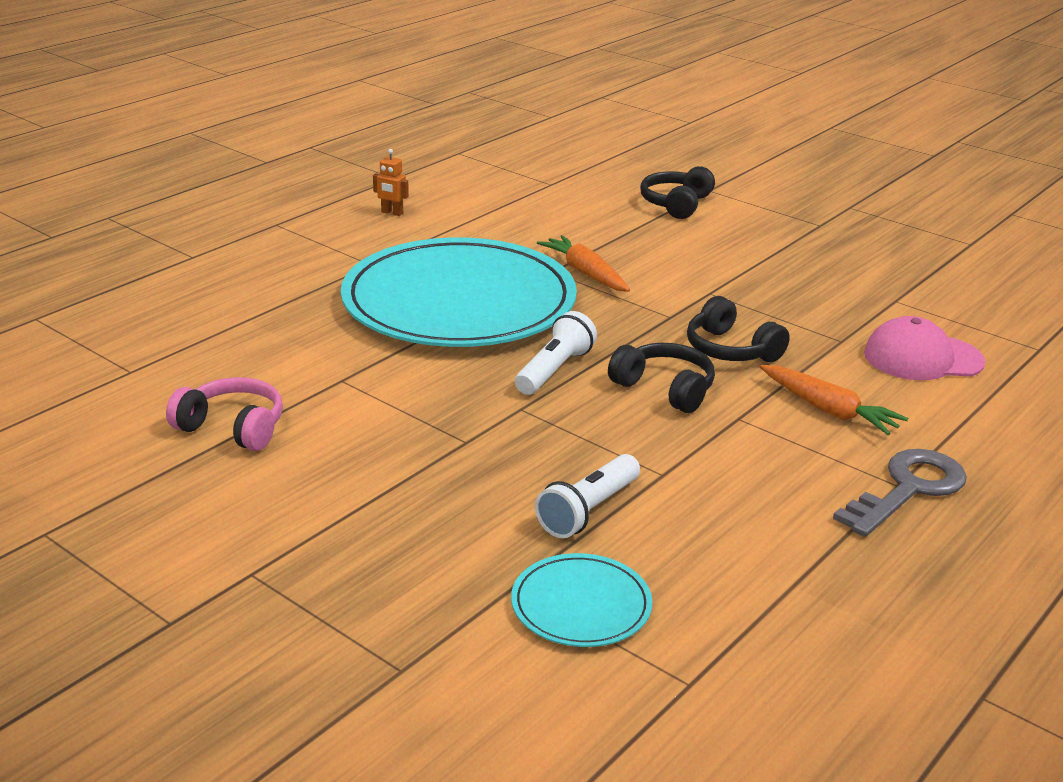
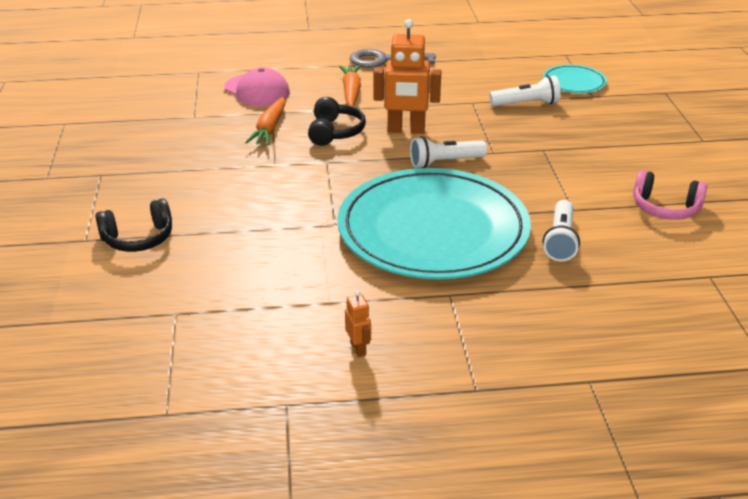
camera: 135 degrees left, 5 degrees up
pink headphones [166,377,283,451] -> pink headphones turned 45 degrees counterclockwise [633,170,707,220]
orange carrot [537,235,630,292] -> orange carrot moved to [245,97,286,146]
black headphones [608,343,715,413] -> orange robot [374,19,441,134]
none -> white flashlight [543,200,580,261]

